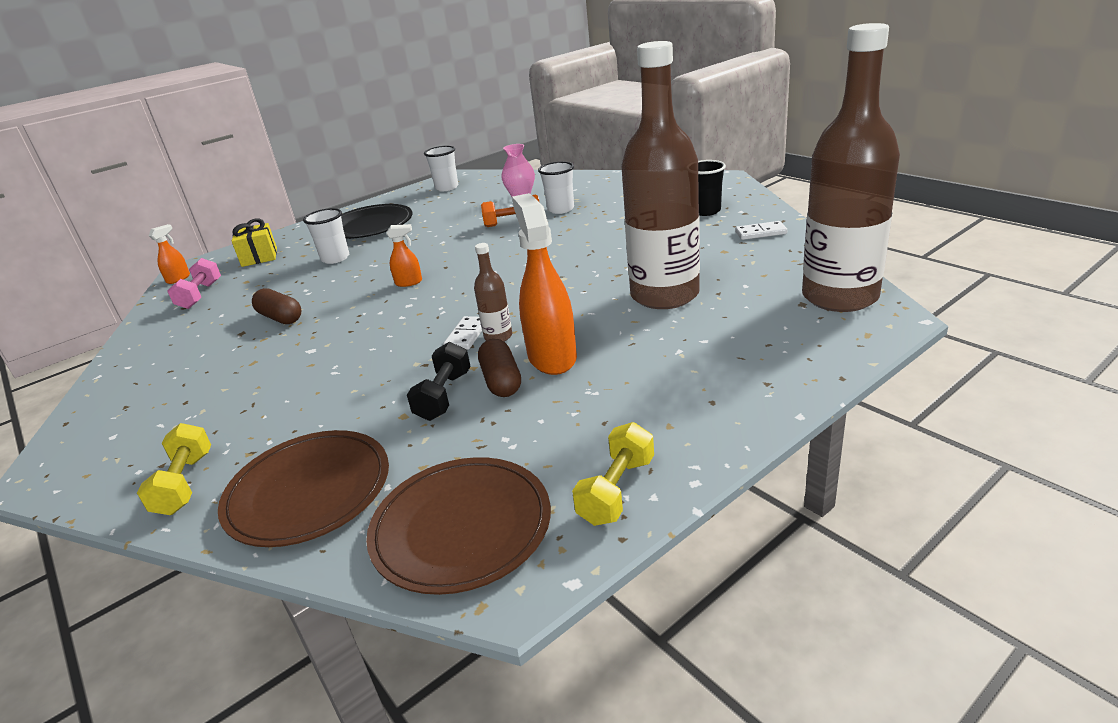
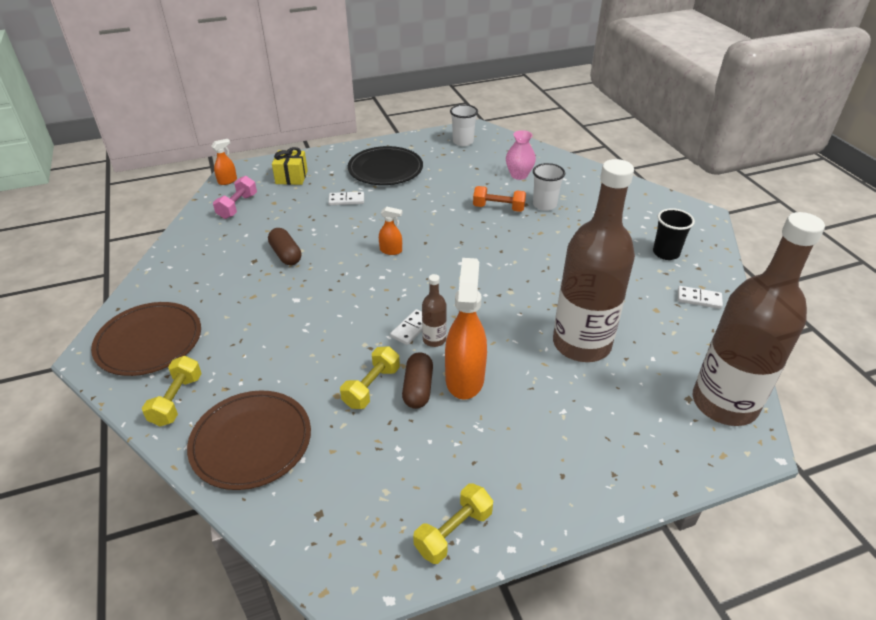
camera: 15 degrees right, 10 degrees up
white cup [303,208,349,264] -> white domino [328,191,364,205]
brown plate [366,457,551,595] -> brown plate moved to [91,302,201,376]
black dumbbell [407,342,470,421] -> yellow dumbbell [340,346,400,409]

